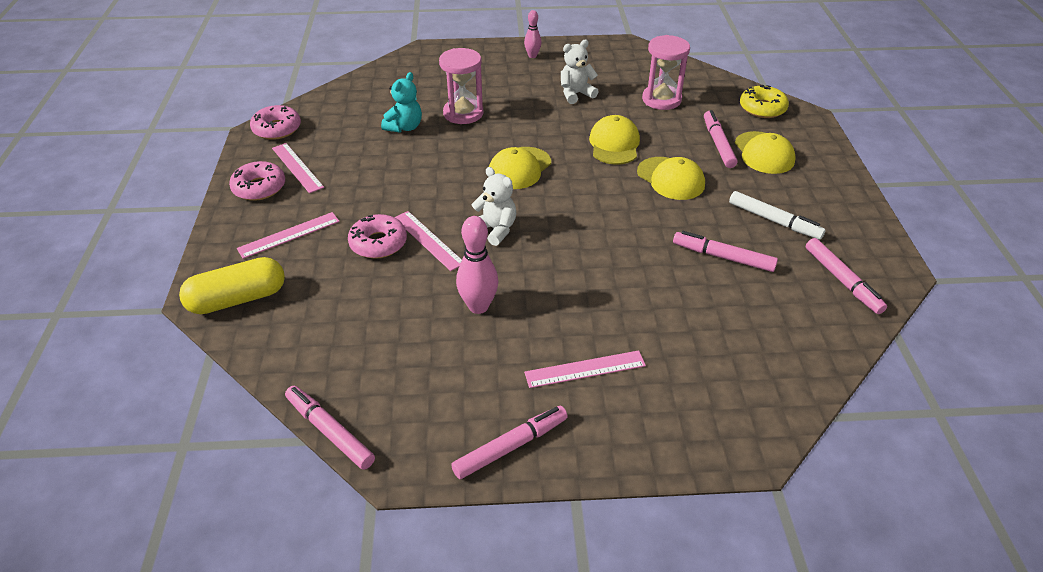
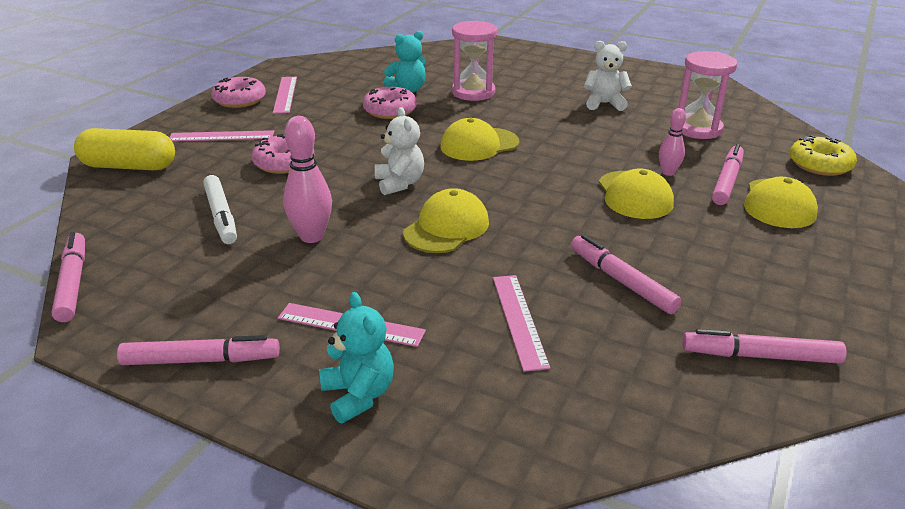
camera: 30 degrees right, 10 degrees down
pink donut [250,105,301,140] -> pink donut moved to [363,87,417,119]
pink ruler [394,211,462,271] -> pink ruler moved to [493,275,550,372]
pink bowling pin [524,10,541,58] -> pink bowling pin moved to [659,108,686,176]
yellow cap [589,115,640,165] -> yellow cap moved to [403,188,489,253]
white marker [729,191,826,239] -> white marker moved to [203,175,237,244]
pink marker [806,238,887,314] -> pink marker turned 90 degrees clockwise [682,329,847,364]
none -> turquoise teddy bear [320,292,394,423]

